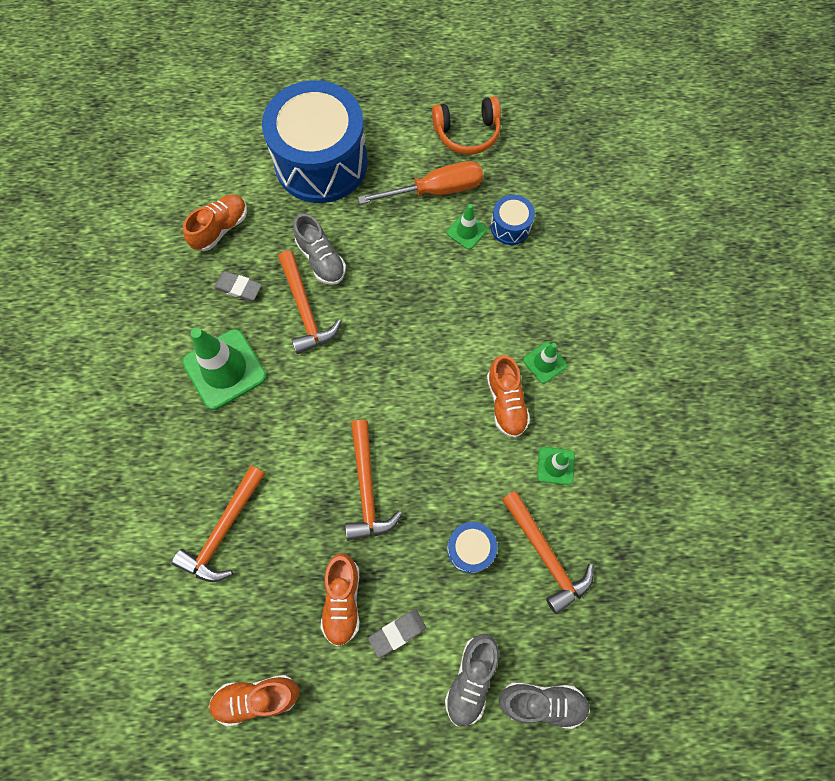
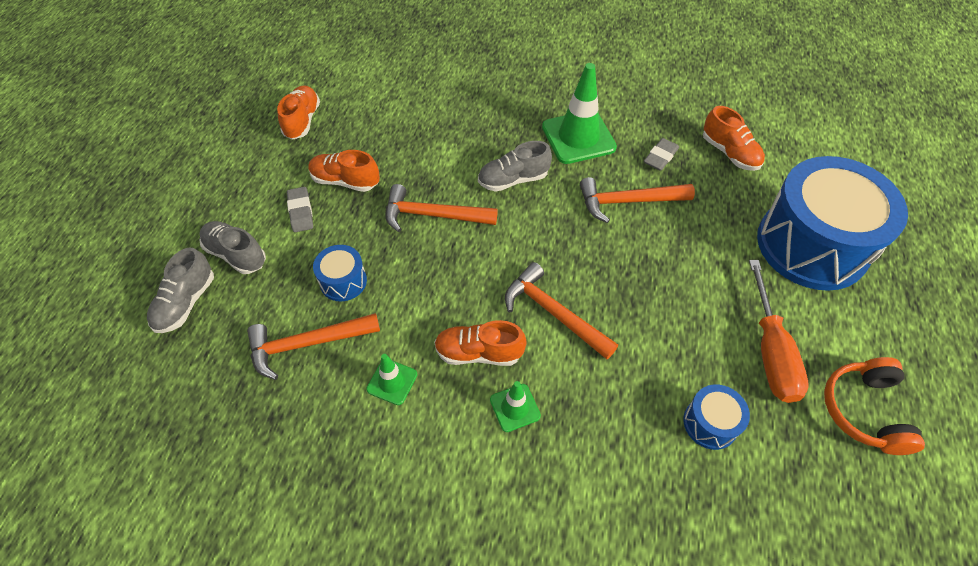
camera: 105 degrees right, 15 degrees down
orange hammer [172,465,265,582] -> orange hammer moved to [505,262,618,359]
grey shoe [293,214,346,285] -> grey shoe moved to [478,141,552,192]
green traffic cone [447,204,488,250] -> none

